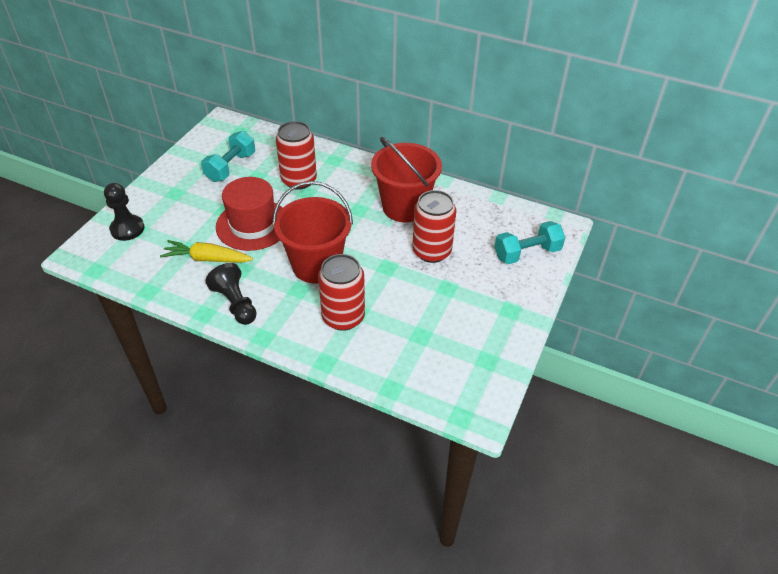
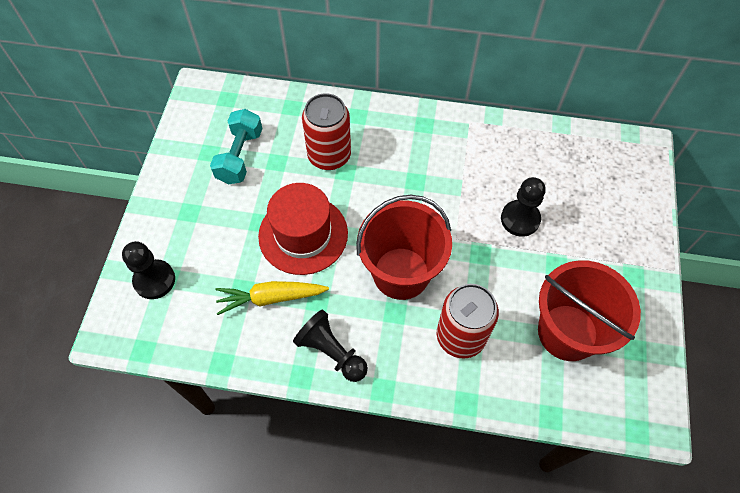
camera: 15 degrees left, 15 degrees up
red bucket [371,137,442,223] -> red bucket moved to [538,260,641,361]
red can [412,190,456,263] -> black pawn [501,177,546,237]
turquoise dumbbell [494,221,565,264] -> none

